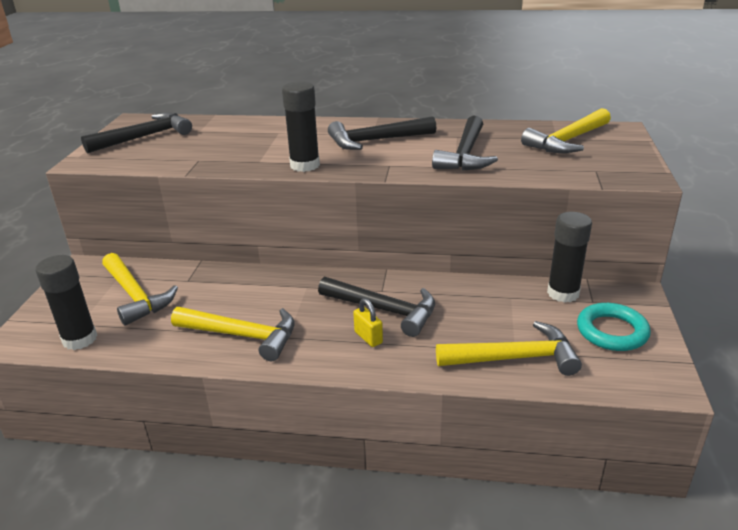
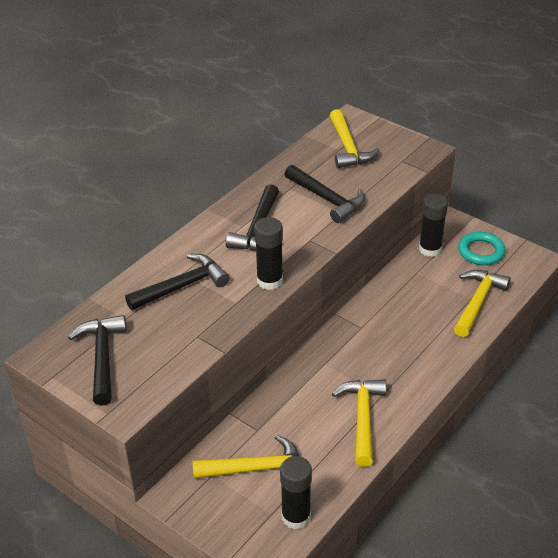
camera: 60 degrees left, 10 degrees up
yellow hammer [171,307,295,361] -> yellow hammer turned 45 degrees counterclockwise [332,379,386,467]
black hammer [318,277,435,337] -> black hammer moved to [125,254,230,310]
yellow padlock [353,298,383,347] -> none

